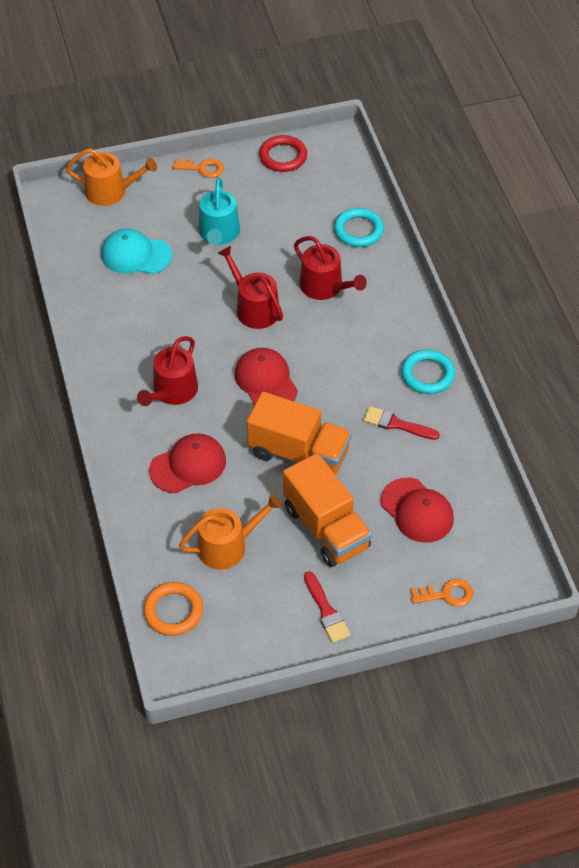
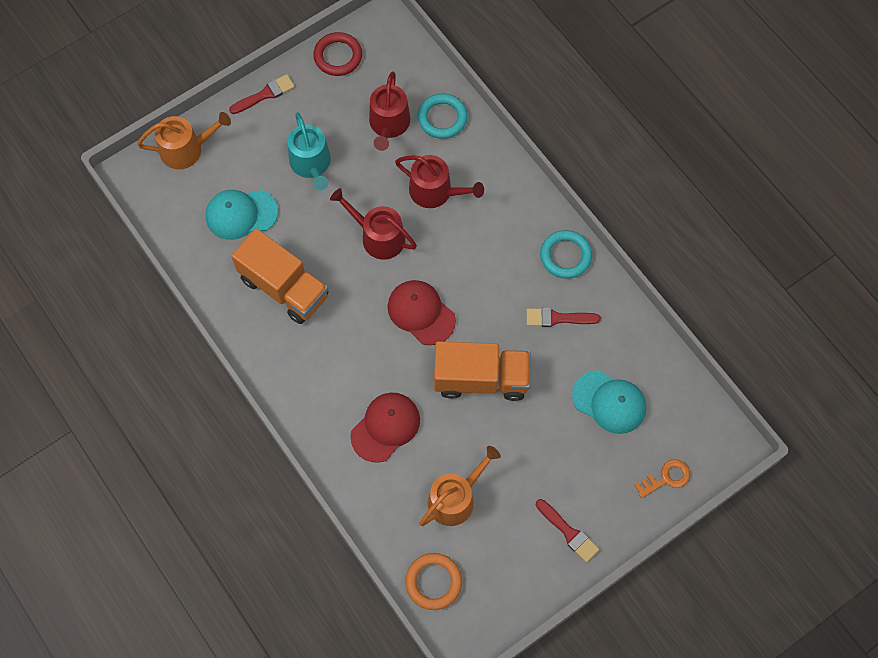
camera: 20 degrees left, 15 degrees up
red watering can [137,336,198,406] -> red watering can moved to [369,72,410,151]
orange key [173,158,224,178] -> red brush [229,74,295,114]
orange truck [283,453,372,567] -> orange truck moved to [231,228,328,324]
red cap [381,478,454,543] -> turquoise cap [572,370,646,434]

